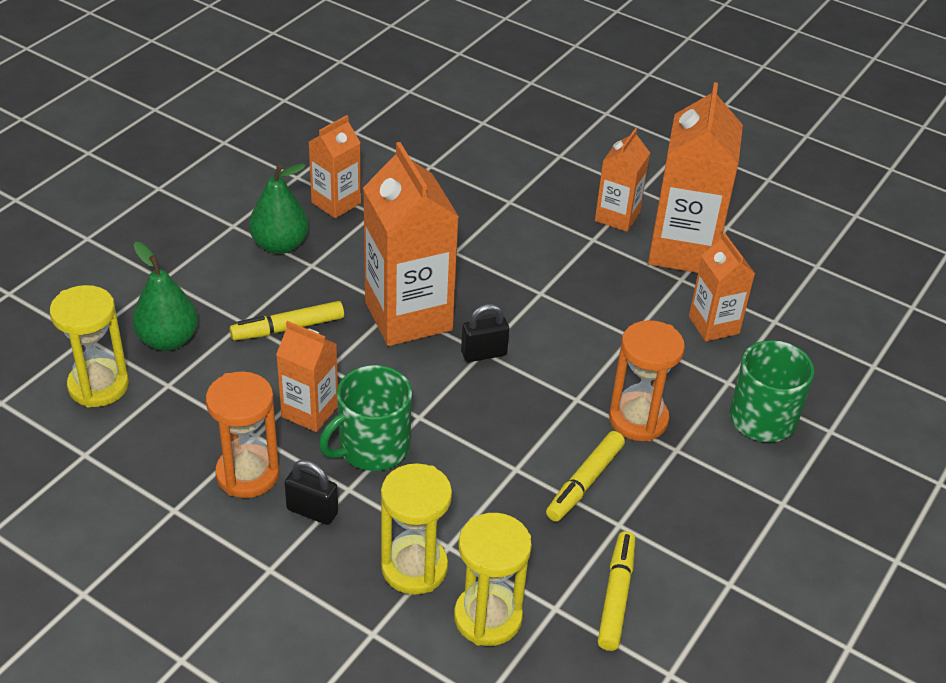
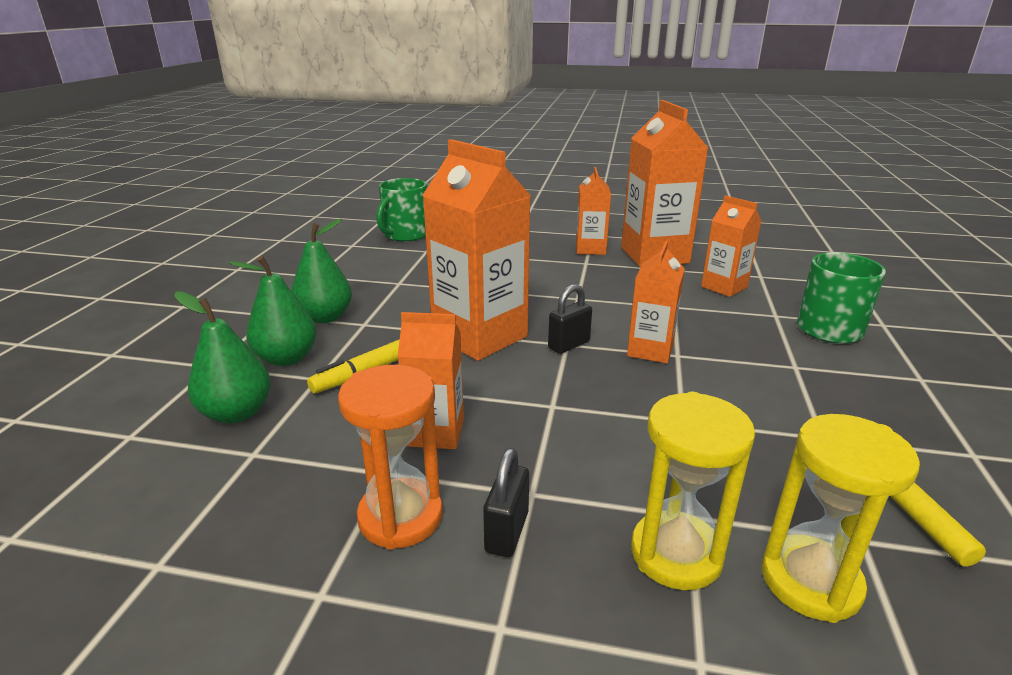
camera: 20 degrees left, 15 degrees down
yellow hourglass [50,285,129,407] -> none
black padlock [284,460,338,525] -> black padlock turned 75 degrees counterclockwise [483,448,529,557]
orange carton [309,115,361,218] -> orange carton moved to [627,241,685,363]
green mug [319,365,412,471] -> green mug moved to [376,178,427,242]
yellow marker [546,431,625,522] -> none
orange hourglass [609,320,685,441] -> none
none -> green pear [229,256,317,366]

